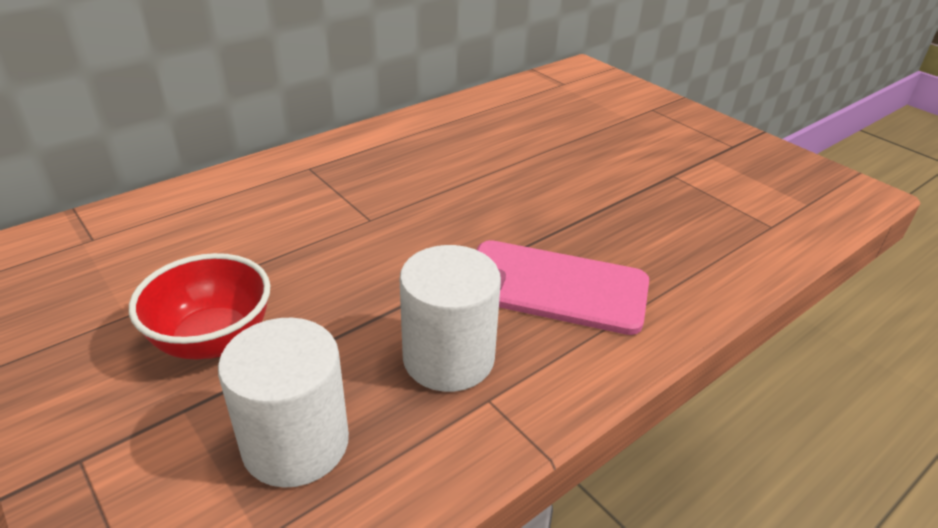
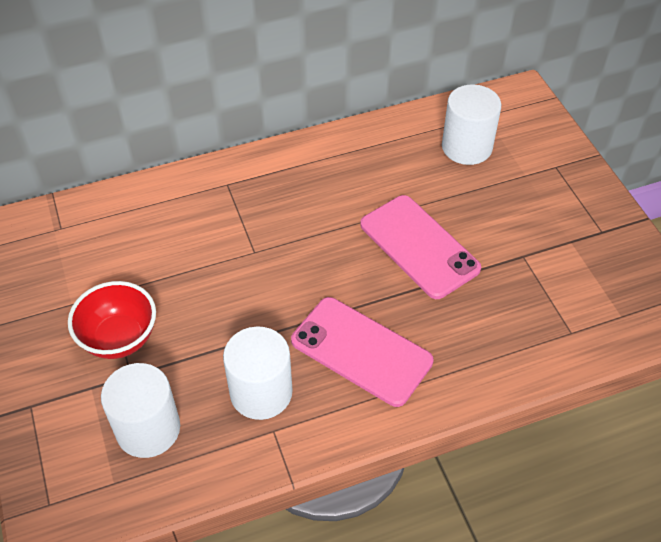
camera: 20 degrees right, 15 degrees up
none -> pink phone [360,195,481,299]
none -> white cylinder [442,84,501,165]

